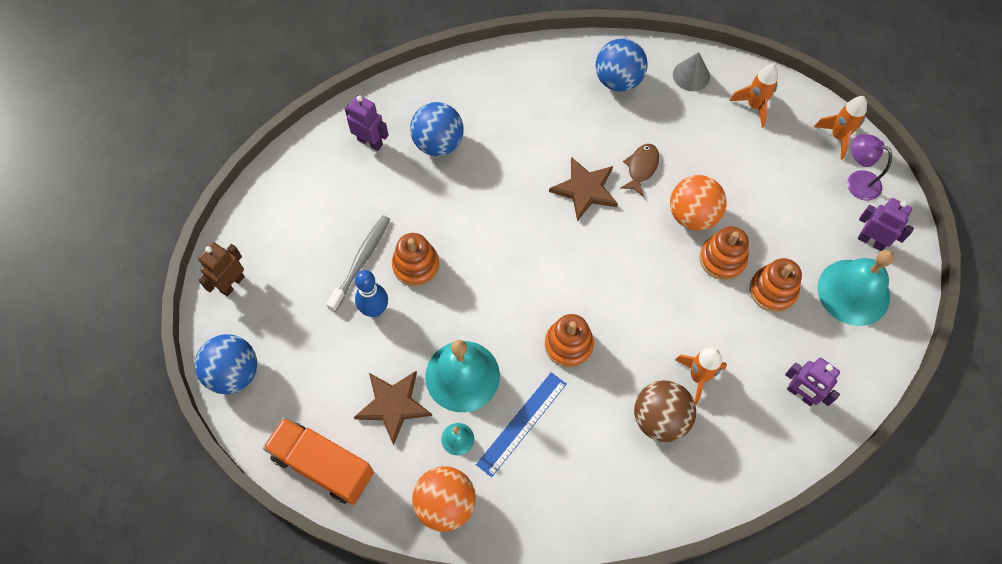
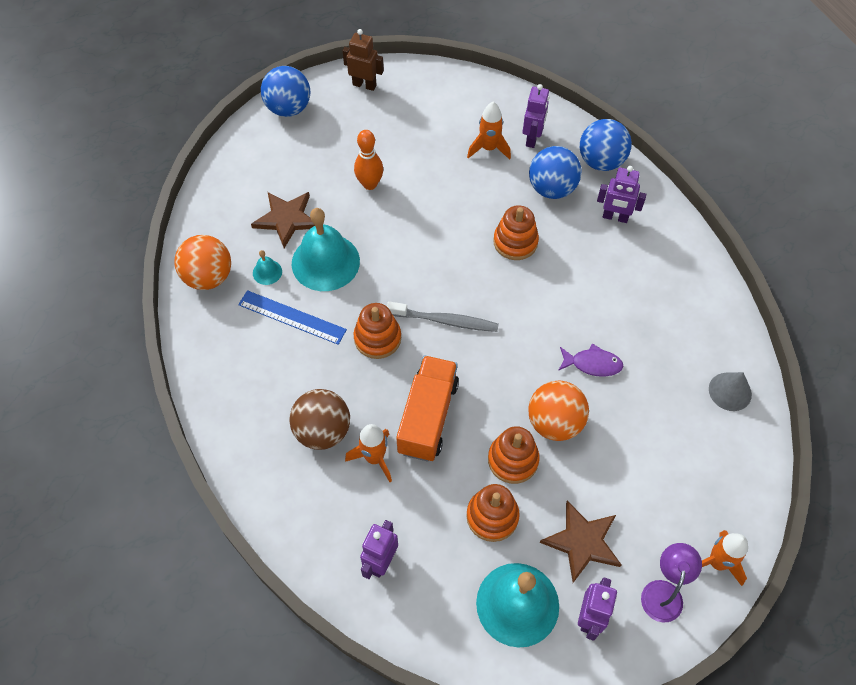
camera: 75 degrees right, 5 degrees down
orange truck [263,417,374,505] -> orange truck moved to [396,355,459,462]
grey toothbrush [326,215,390,312] -> grey toothbrush moved to [387,301,499,332]
blue bowling pin [355,270,388,317] -> orange bowling pin [354,130,383,190]
orange stacking toy [392,233,439,287] -> orange stacking toy moved to [493,205,539,260]
brown star [549,157,618,221] -> brown star moved to [540,501,622,583]
blue ball [596,39,648,92] -> blue ball moved to [580,119,632,171]
brown fish [621,144,659,197] -> purple fish [558,343,623,377]
orange rocket [730,64,778,128] -> orange rocket moved to [467,102,511,160]
none -> purple robot [597,166,646,223]

